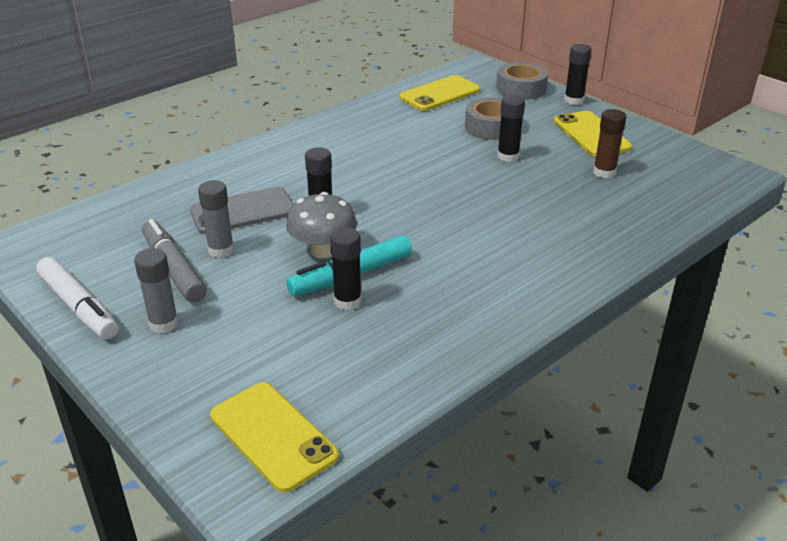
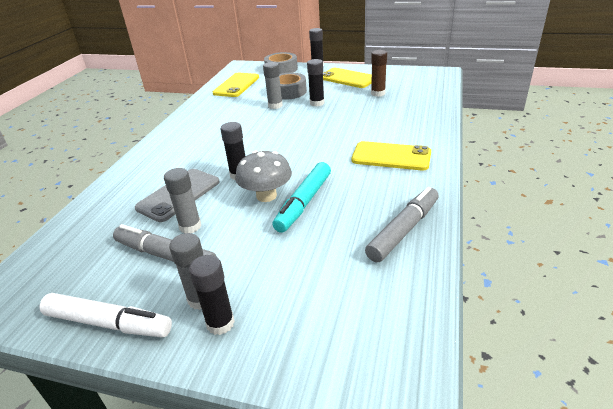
camera: 30 degrees left, 0 degrees up
yellow phone [210,382,339,493] -> yellow phone moved to [352,141,431,170]
black glue stick [330,228,362,310] -> black glue stick moved to [189,255,235,335]
none -> grey glue stick [263,62,283,109]
none -> grey marker [365,187,438,262]

